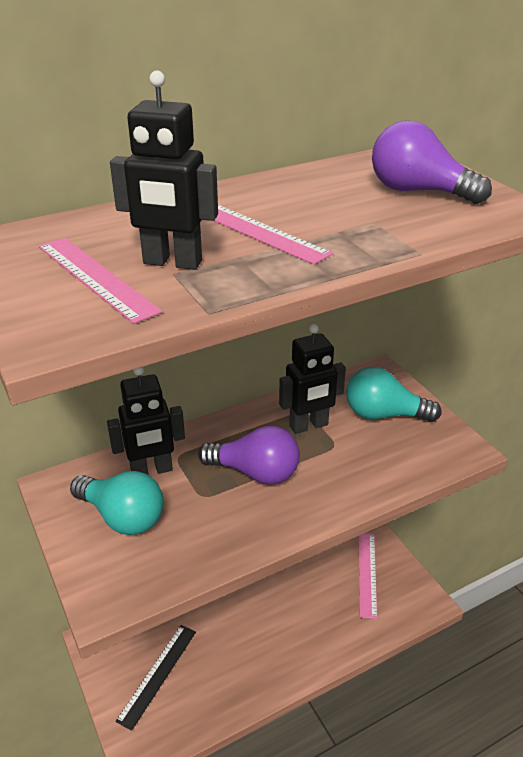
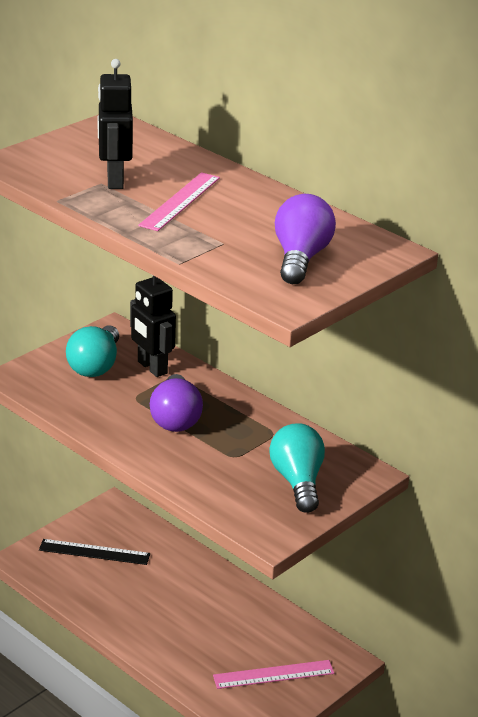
camera: 70 degrees right, 5 degrees down
pink ruler [39,238,162,324] -> none
black robot [279,324,346,434] -> none

